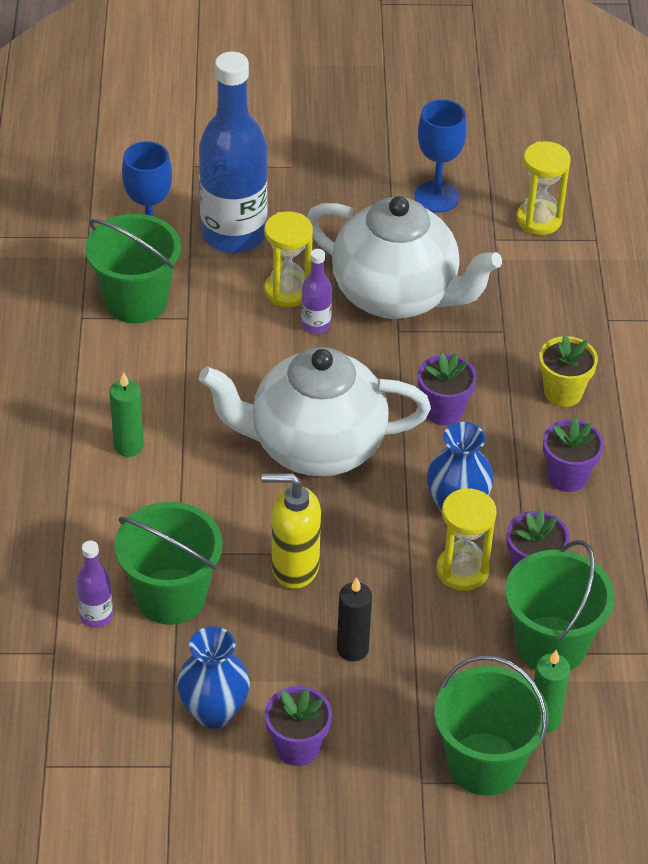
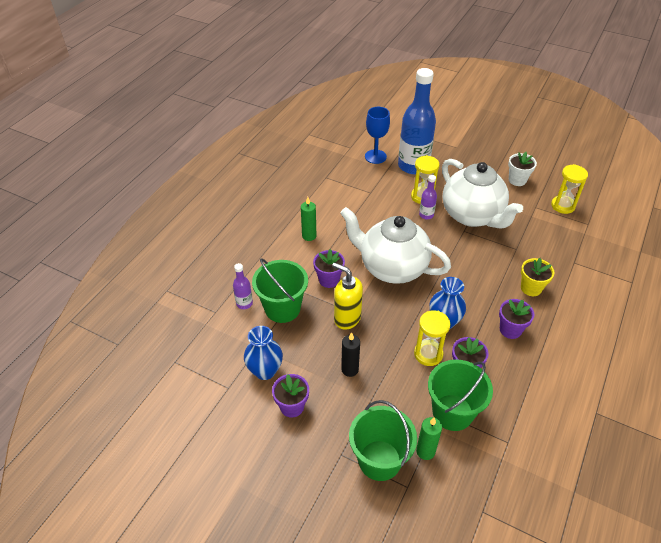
camera: 30 degrees right, 0 degrees up
green bucket [85,214,181,323] -> none
blue goblet [414,99,467,213] -> white flower pot [508,152,537,186]
purple flower pot [418,352,477,425] -> purple flower pot moved to [313,249,345,288]

